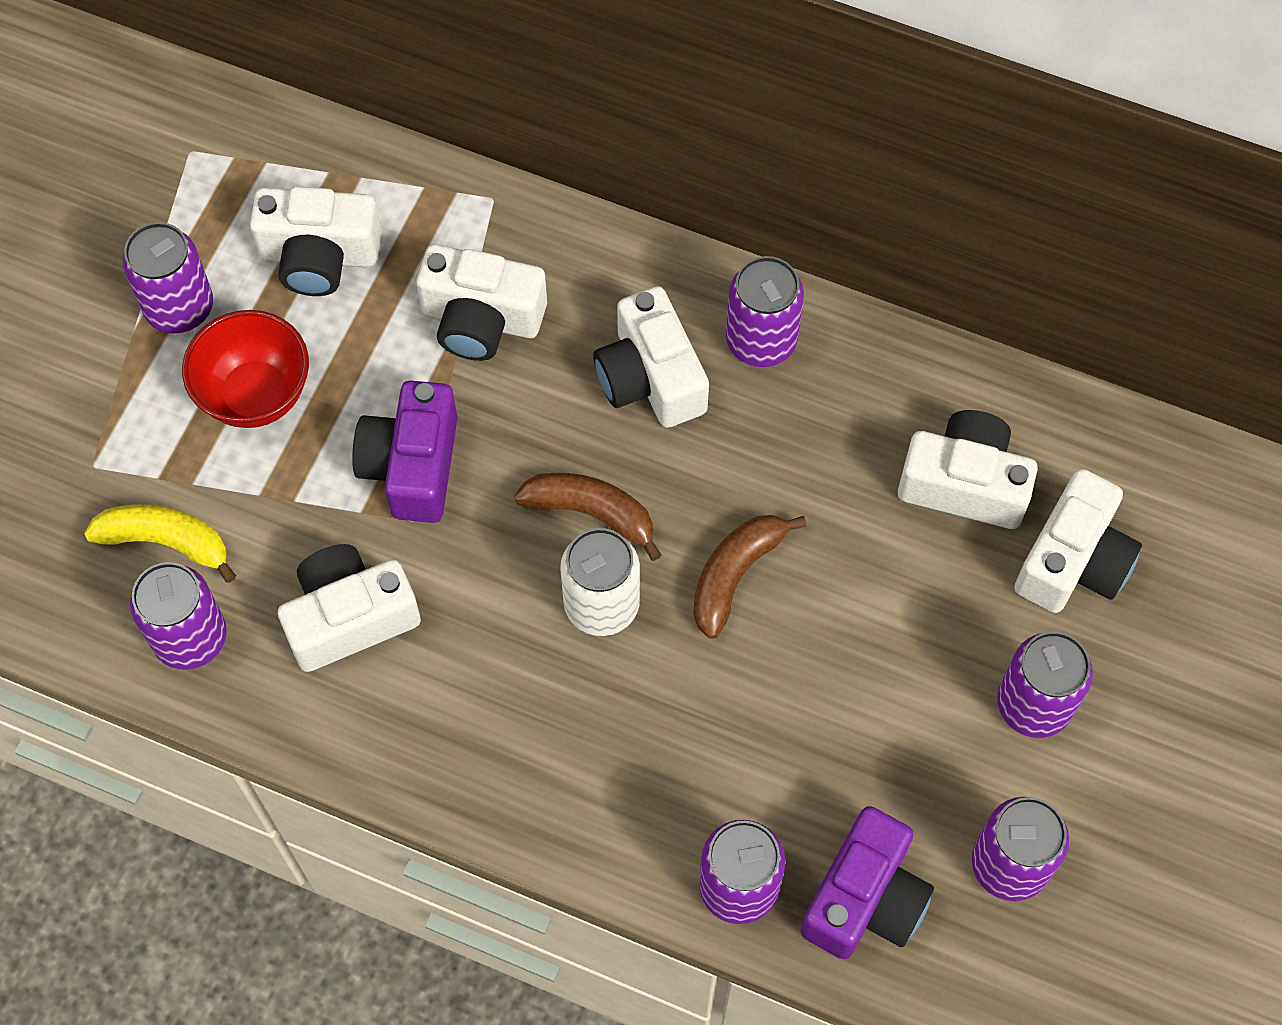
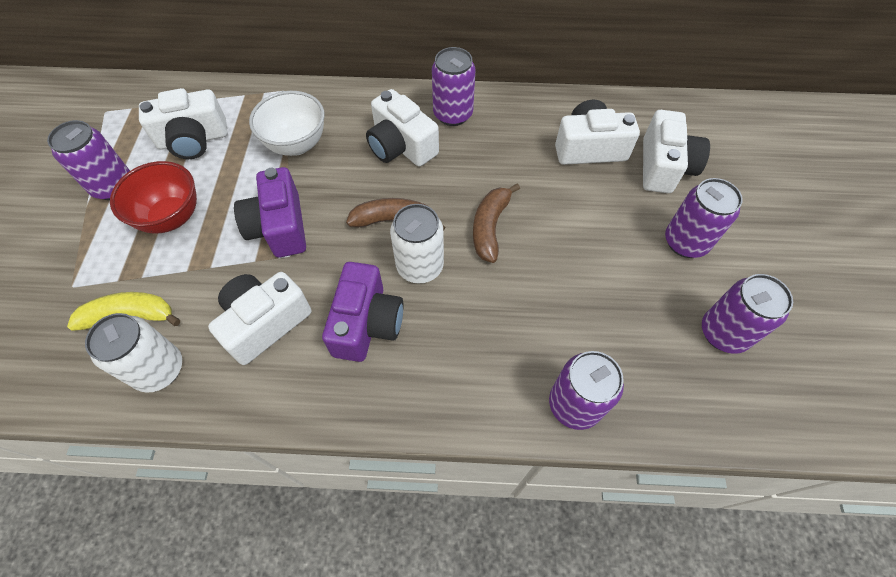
camera: 20 degrees left, 5 degrees down
purple can [130,562,227,670] -> white can [85,313,182,393]
white camera [416,244,547,361] -> white bowl [249,91,325,156]
purple camera [800,806,934,959] -> purple camera moved to [322,262,404,362]

